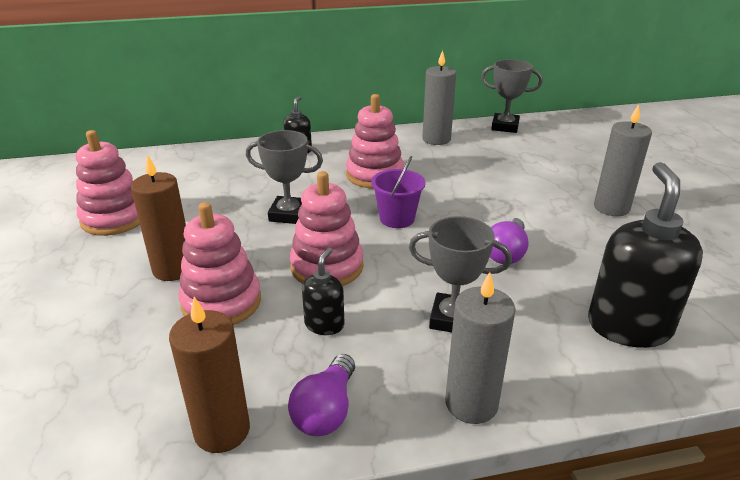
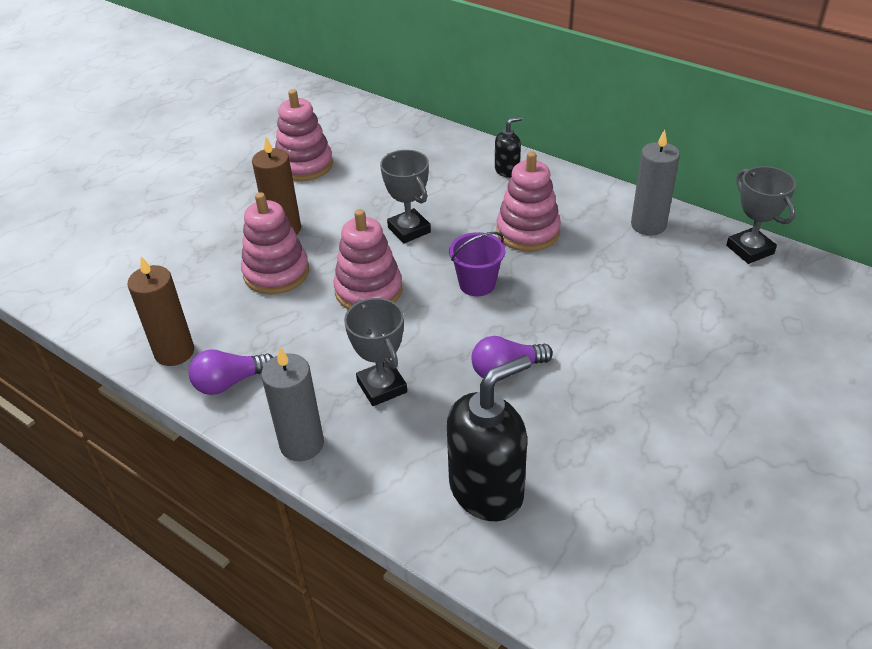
camera: 50 degrees right, 10 degrees up
black soap dispenser [302,248,345,335] -> none
grey candle [594,104,652,216] -> none

